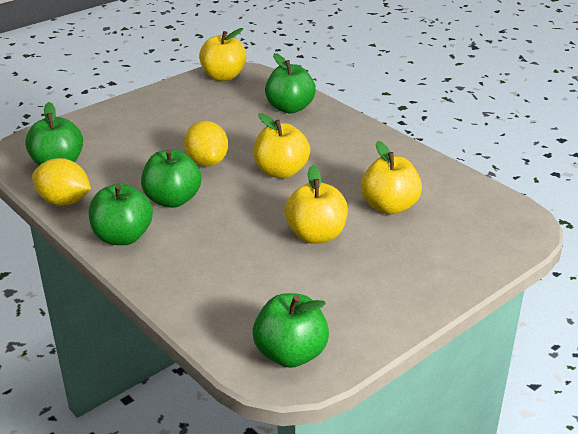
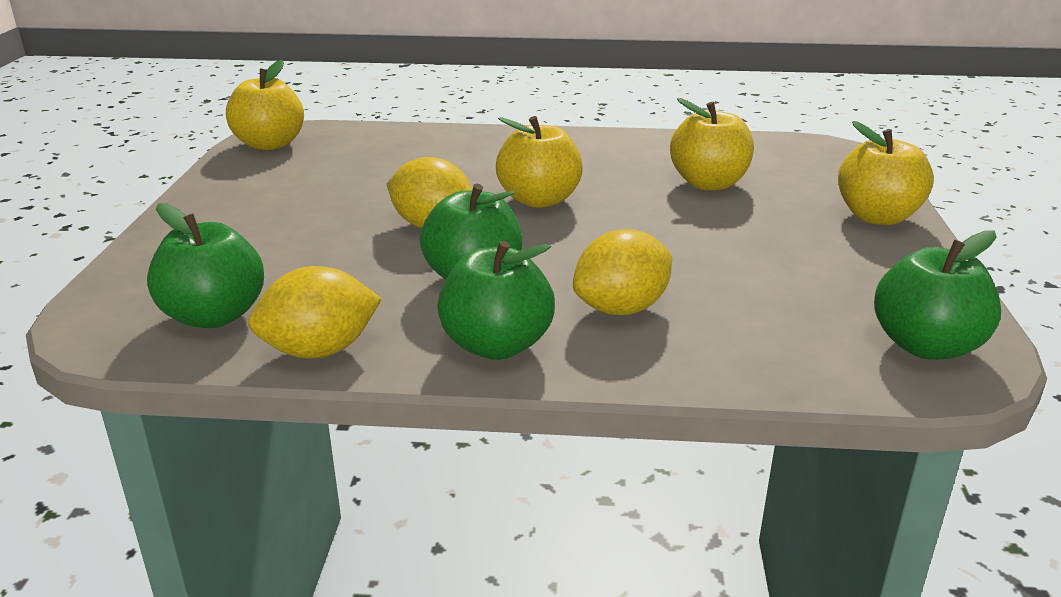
camera: 45 degrees left, 5 degrees down
green apple [265,53,316,113] -> none
yellow apple [285,165,348,244] -> yellow apple moved to [838,121,934,225]
none -> yellow lemon [573,229,672,315]

